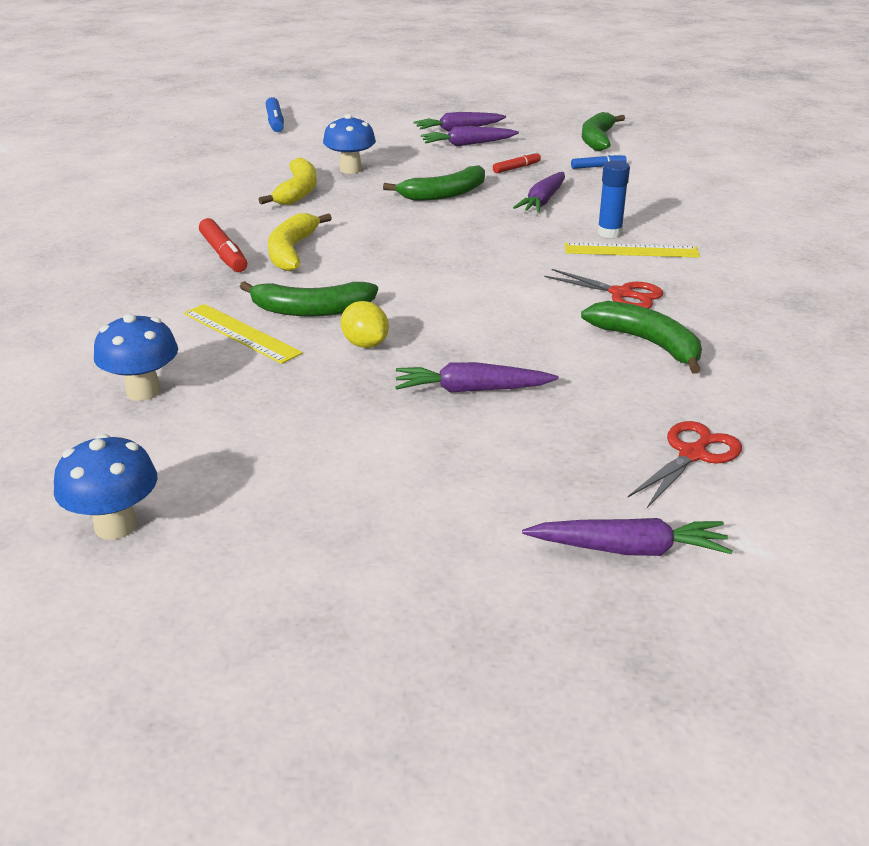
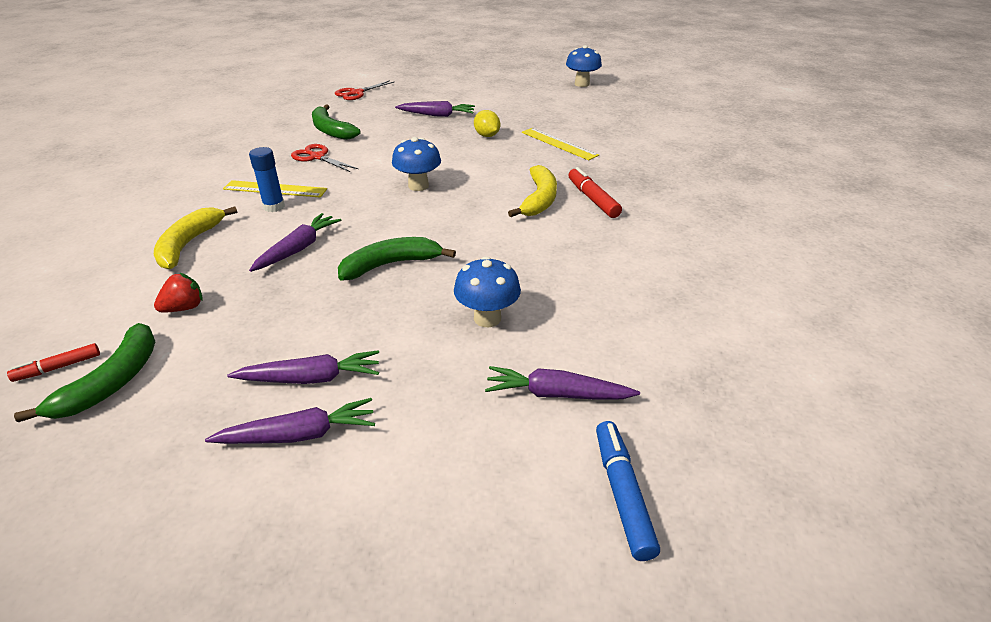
camera: 175 degrees left, 5 degrees up
blue mushroom [94,314,178,401] -> blue mushroom moved to [392,137,441,191]
green banana [240,281,378,316] -> none
yellow banana [259,158,317,205] -> yellow banana moved to [154,207,237,269]
red marker [493,152,541,173] -> red marker moved to [7,343,100,382]
purple carrot [522,518,733,556] -> purple carrot moved to [485,366,640,400]
blue marker [571,153,627,169] -> red strawberry [154,272,203,313]

